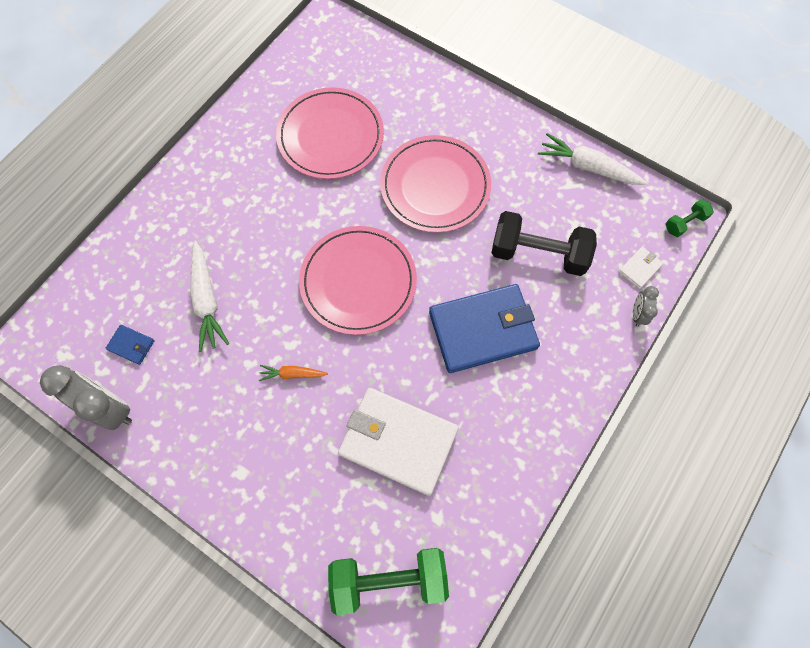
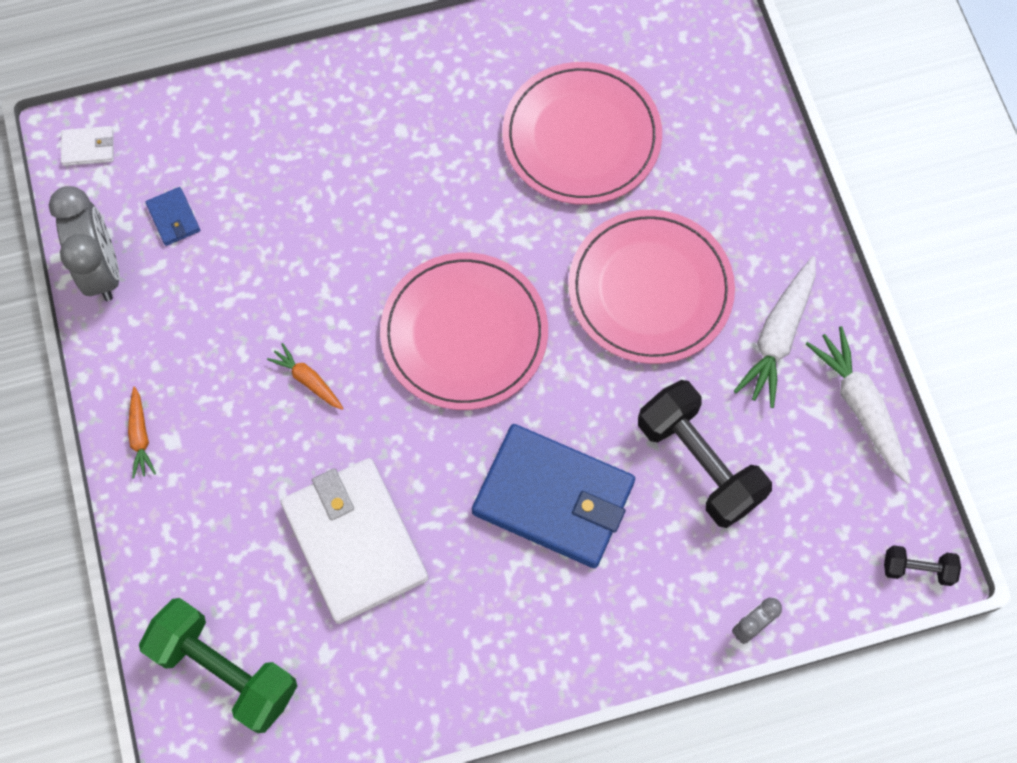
camera: 40 degrees right, 0 degrees up
white carrot [190,241,229,352] -> white carrot moved to [734,256,816,408]
white wallet [619,247,663,289] -> white wallet moved to [61,126,114,166]
green dumbbell [665,199,714,237] -> black dumbbell [884,545,961,586]
none -> orange carrot [128,387,156,479]

